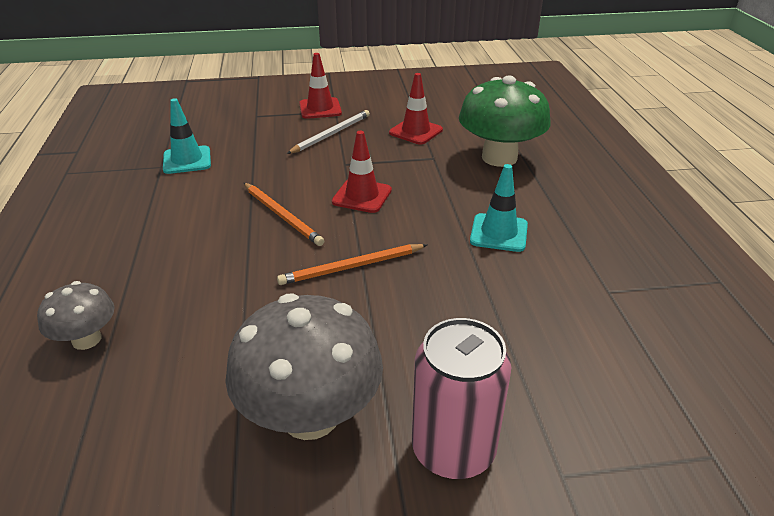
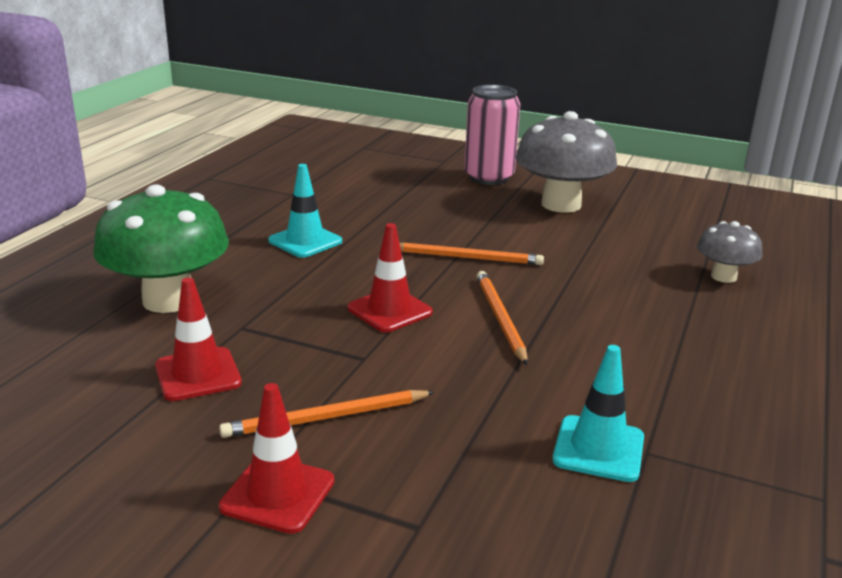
camera: 150 degrees left, 10 degrees down
white pencil [287,110,370,154] -> orange pencil [219,390,435,438]

